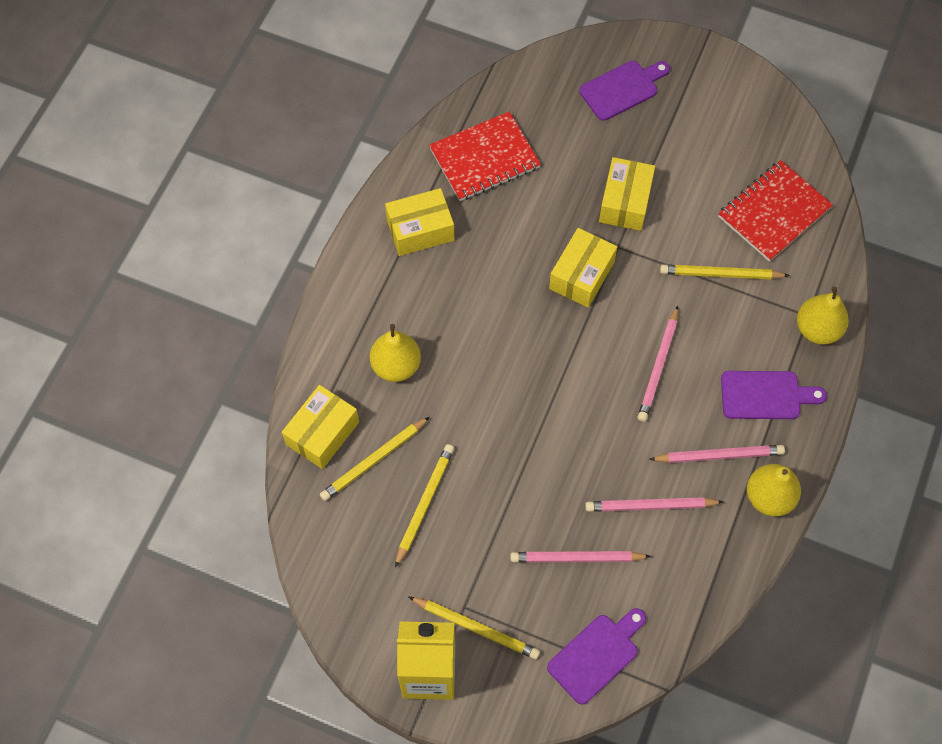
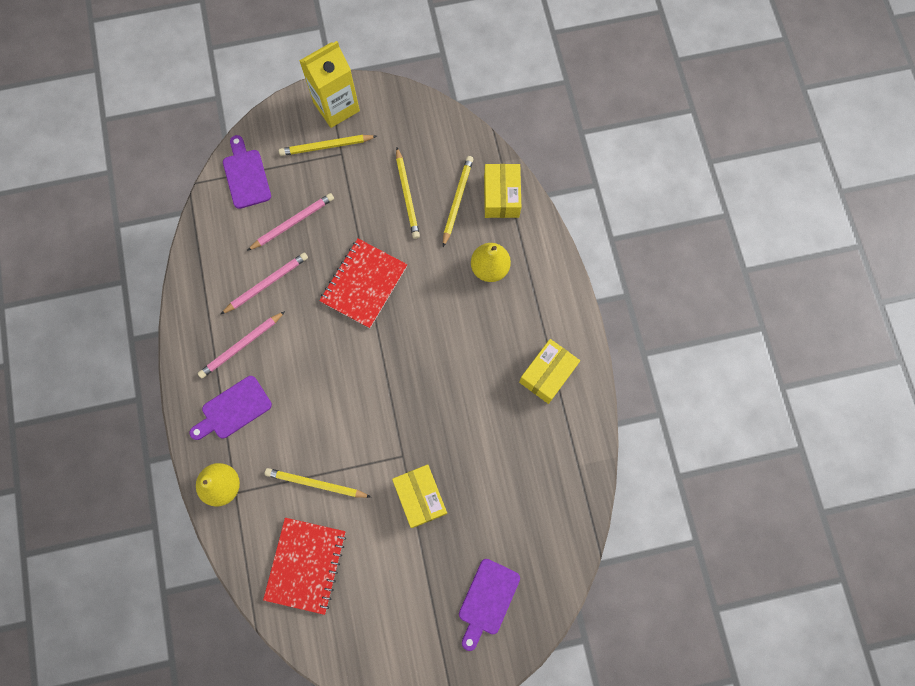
camera: 145 degrees right, 10 degrees up
red notebook [429,111,541,201] -> red notebook moved to [319,238,407,328]
purple cutting board [547,608,646,704] -> purple cutting board turned 150 degrees clockwise [223,135,271,209]
yellow box [549,228,618,308] -> none
pink pencil [638,306,678,422] -> none
yellow pencil [660,264,790,279] -> yellow pencil turned 135 degrees counterclockwise [265,468,371,498]
yellow pear [747,464,801,516] -> none

